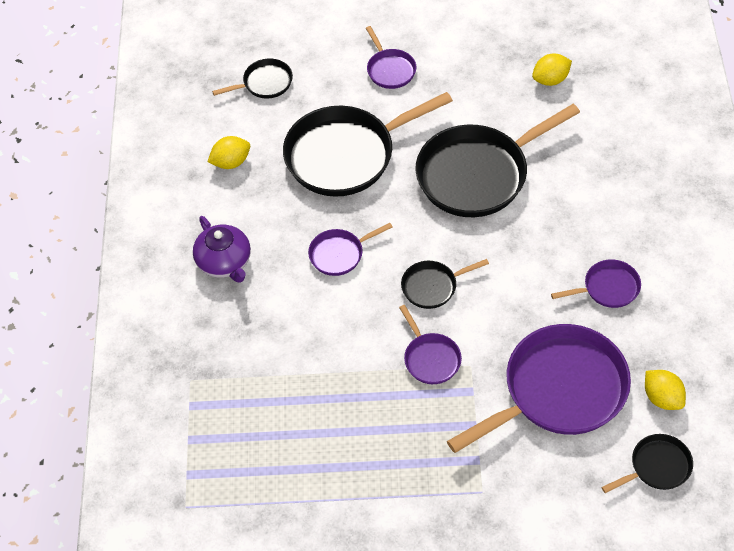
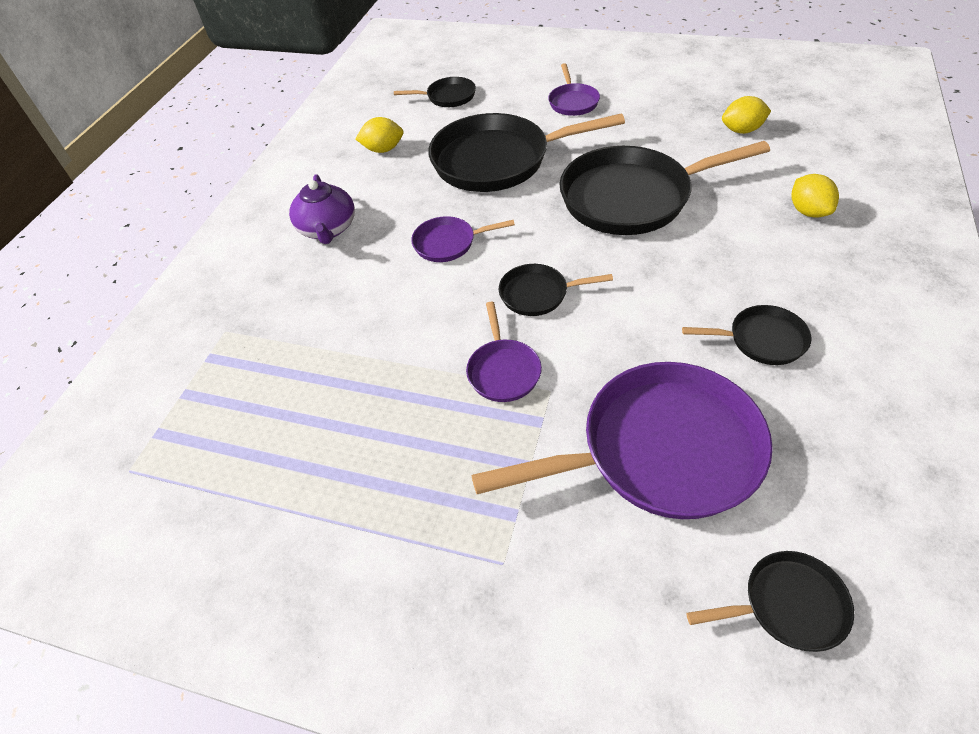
camera: 20 degrees right, 5 degrees down
purple pan [551,259,641,308] -> black pan [682,305,811,365]
yellow lemon [645,370,686,410] -> yellow lemon moved to [791,174,839,218]

